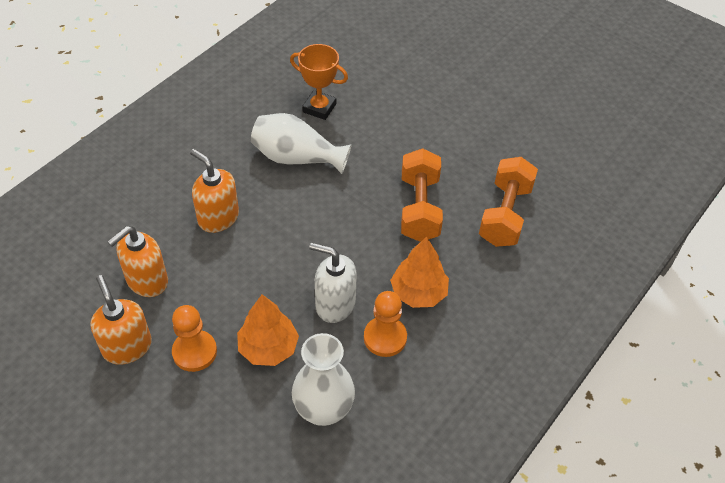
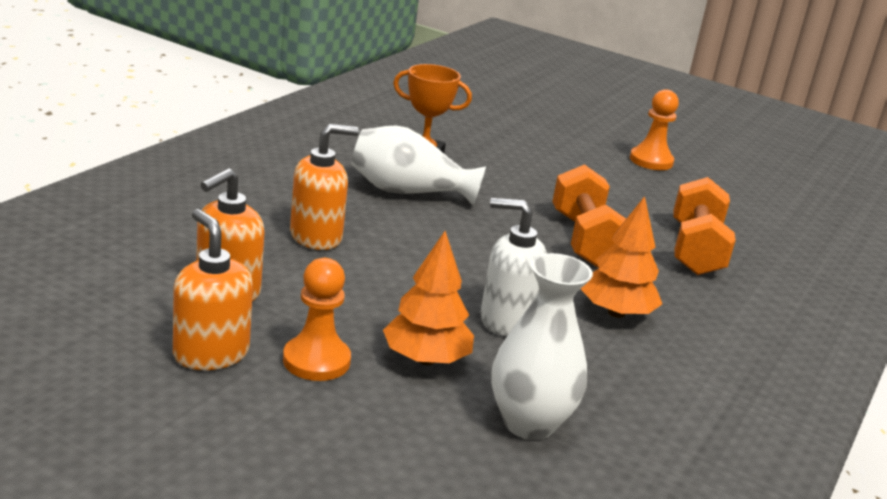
camera: 10 degrees left, 25 degrees down
orange soap dispenser [190,149,239,233] -> orange soap dispenser turned 120 degrees clockwise [290,124,359,250]
orange pawn [364,291,407,357] -> orange pawn moved to [630,89,679,170]

